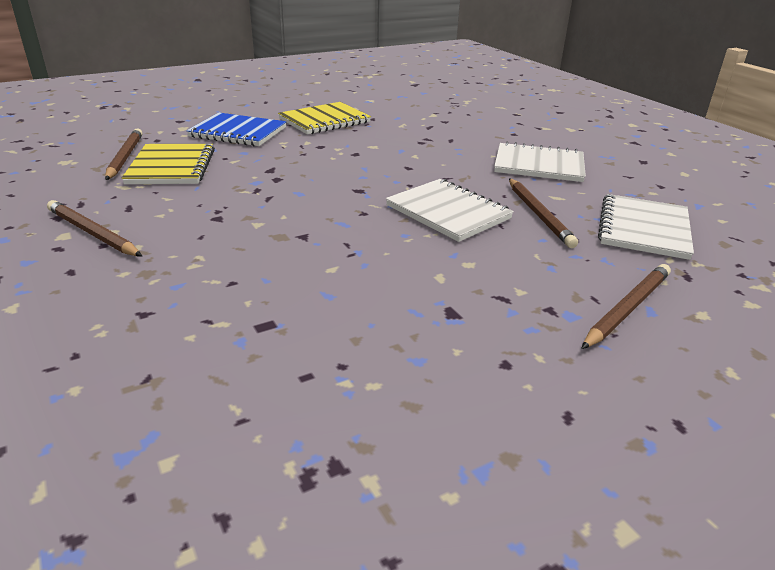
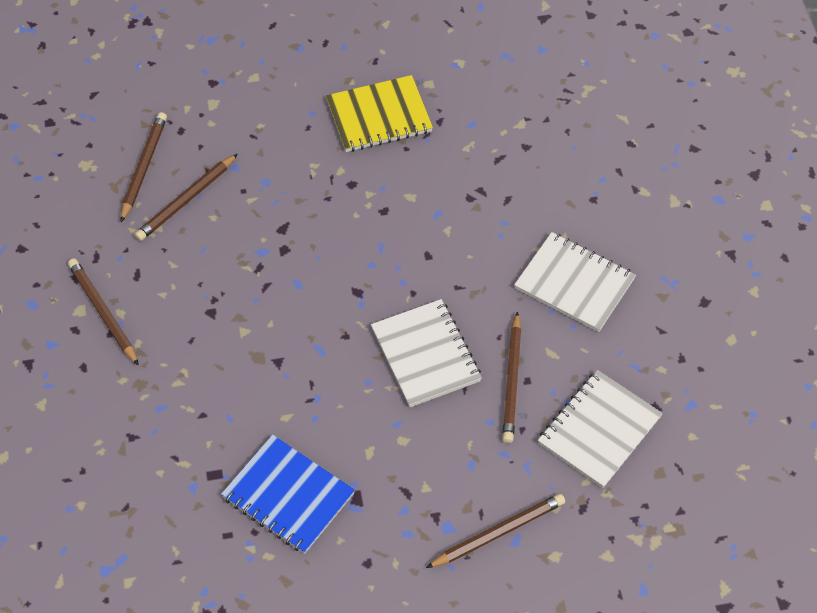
camera: 20 degrees right, 25 degrees up
yellow notebook [122,144,215,184] -> brown pencil [135,154,238,241]
blue notebook [186,113,286,146] -> blue notebook moved to [221,435,355,554]

